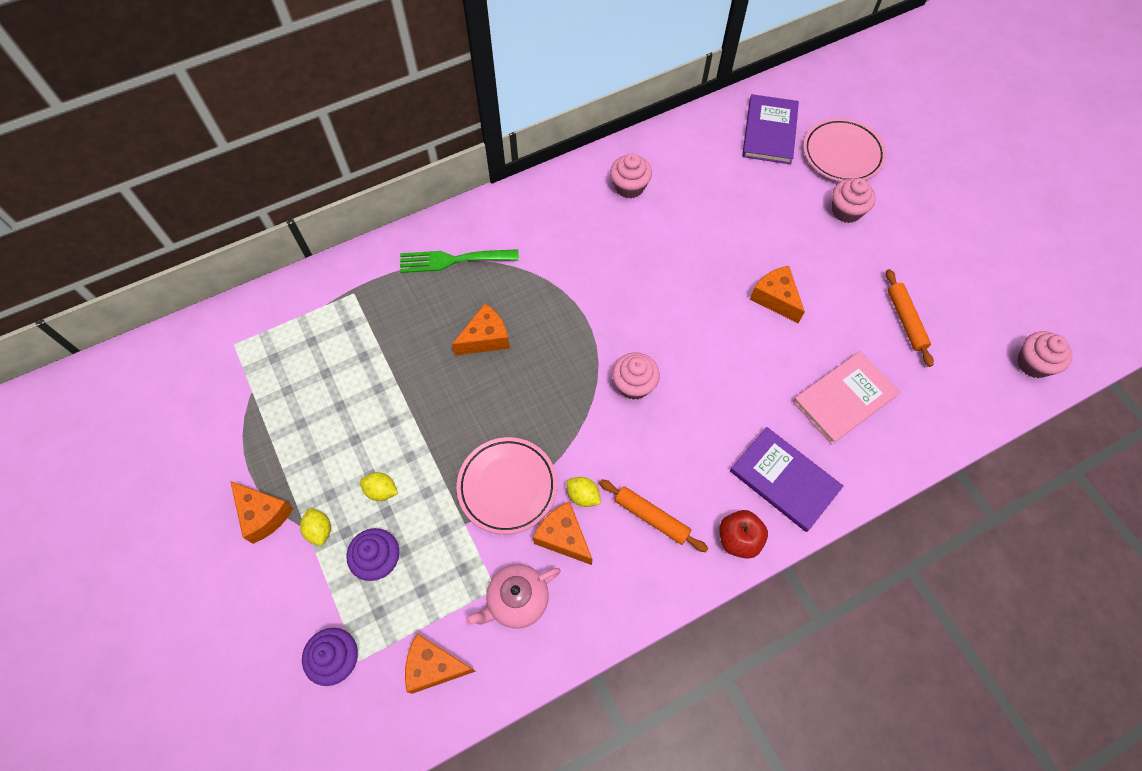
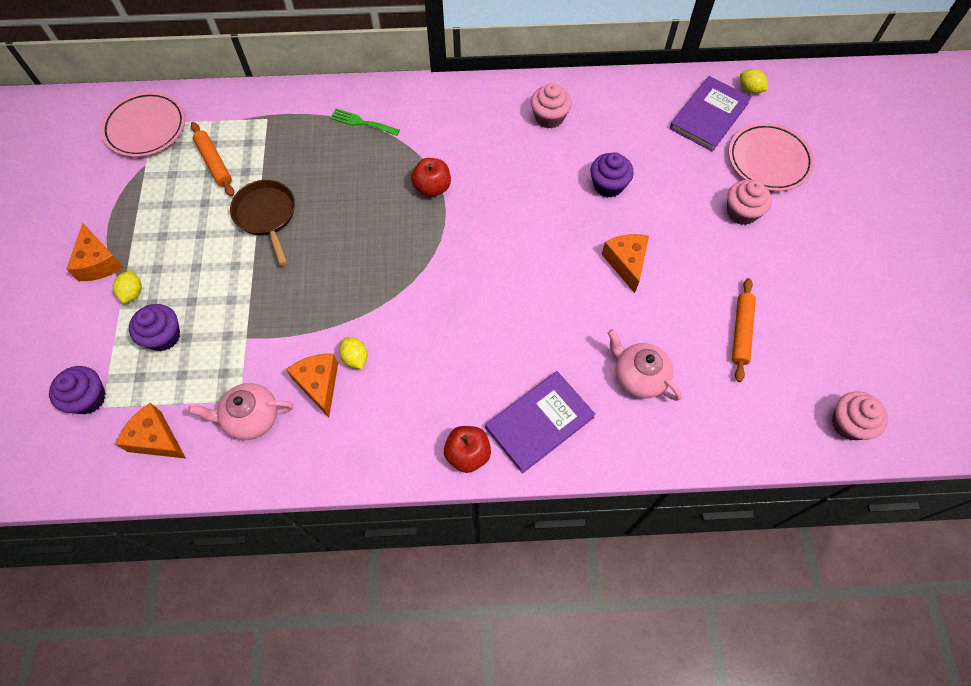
camera: 25 degrees right, 0 degrees up
yellow lemon [360,472,398,501] -> yellow lemon moved to [740,69,768,94]
green fork [400,249,519,273] -> green fork [330,109,400,136], size x0.65
orange cheese [452,304,510,355] -> none
pink plate [457,437,557,534] -> pink plate moved to [101,92,185,157]
orange rolling pin [599,479,708,552] -> orange rolling pin moved to [191,122,234,196]
pink cupcake [612,352,660,400] -> none
purple book [730,427,843,532] -> purple book turned 75 degrees clockwise [485,371,596,474]
pink book [793,351,900,444] -> pink teapot [608,329,681,401]
none -> brown pan [230,180,295,265]
none -> red apple [411,158,451,197]
none -> purple cupcake [591,152,634,198]

